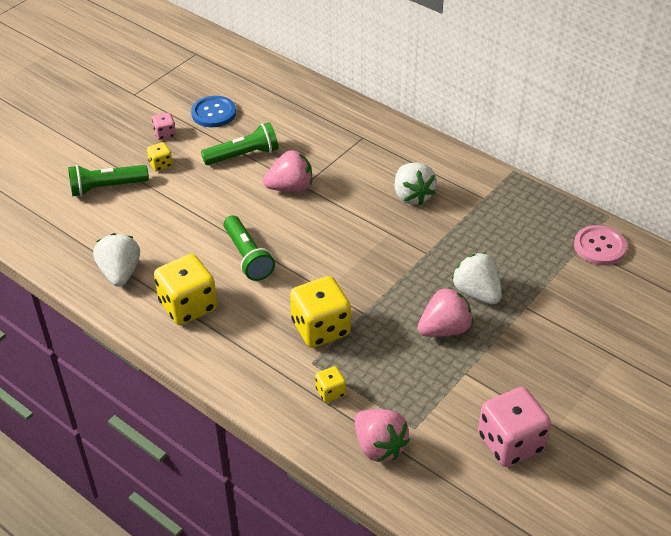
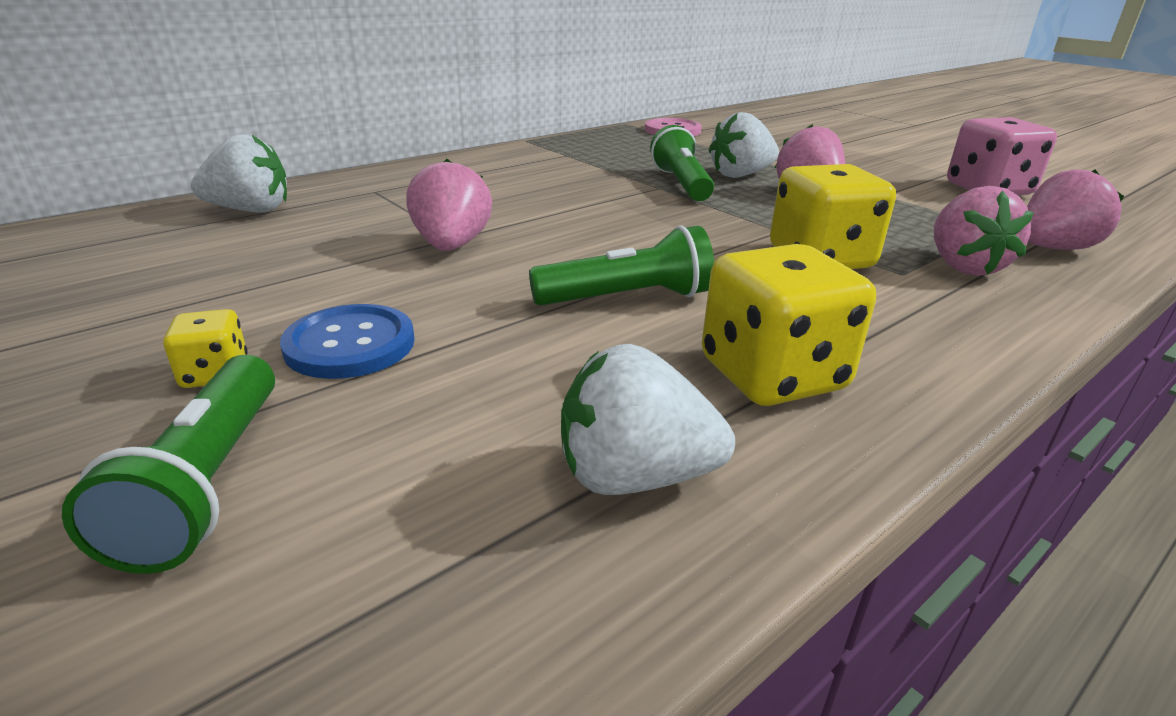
camera: 80 degrees left, 15 degrees down
pink dice [152,113,176,140] -> none
blue button [191,96,236,127] -> blue button moved to [280,304,415,379]
green flashlight [201,122,278,165] -> green flashlight moved to [650,125,714,201]
yellow dice [315,366,346,403] -> pink strawberry [934,186,1034,276]
white strawberry [395,163,437,205] -> white strawberry moved to [191,134,287,213]

